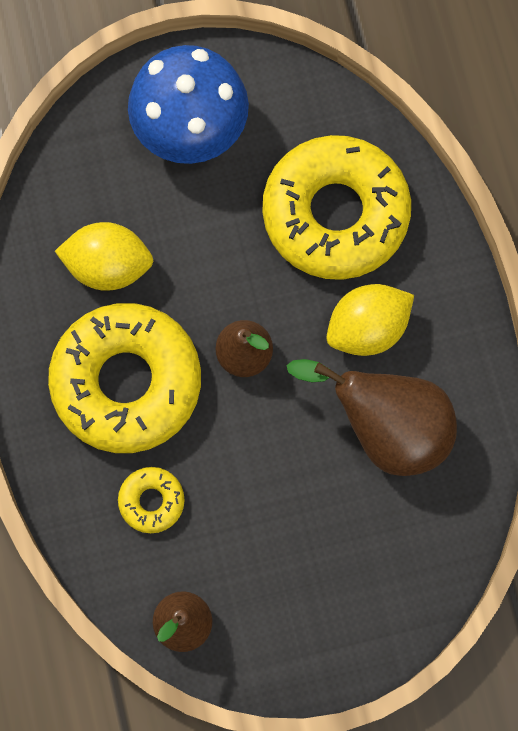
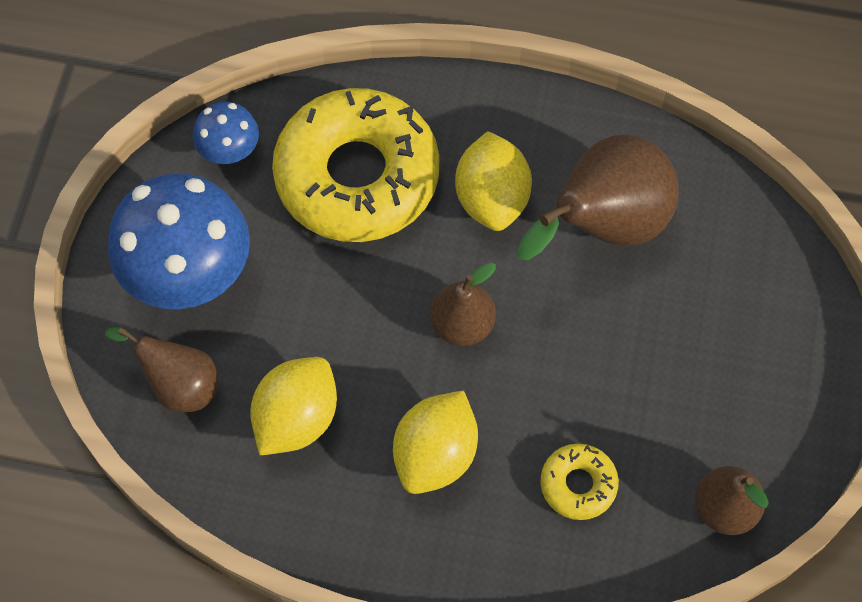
camera: 65 degrees left, 10 degrees down
yellow donut [48,303,201,453] -> yellow lemon [393,390,478,494]
none -> brown pear [105,327,218,412]
none -> blue mushroom [193,102,259,164]

